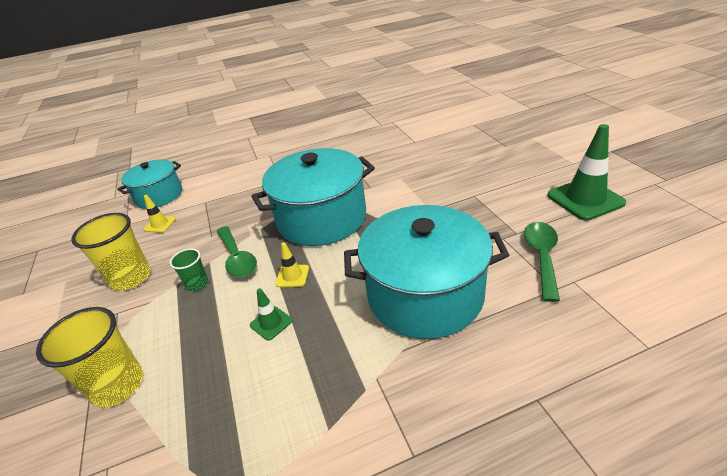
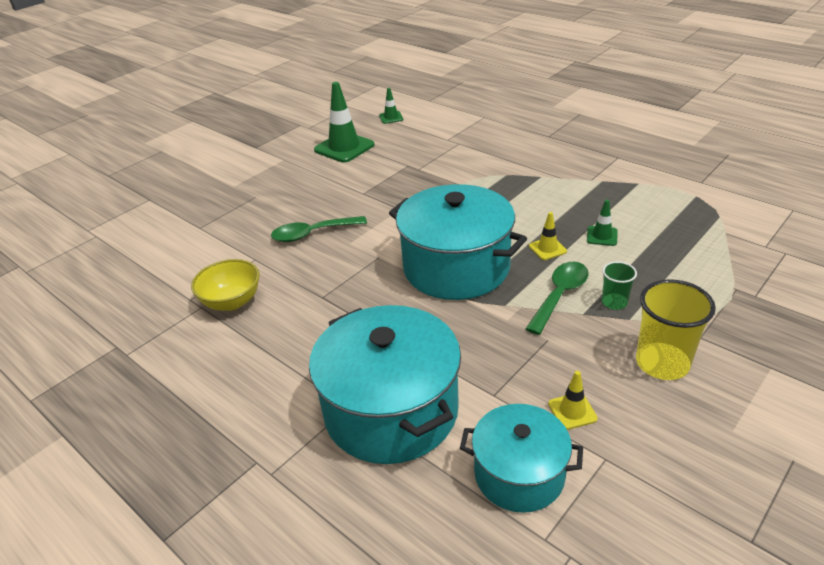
camera: 120 degrees left, 0 degrees up
yellow cup [36,307,143,408] -> none
turquoise pot [344,205,509,339] -> turquoise pot moved to [309,305,461,464]
green spoon [524,222,560,302] -> green spoon moved to [271,216,367,242]
none -> yellow bowl [191,259,259,311]
none -> green traffic cone [379,88,403,124]

